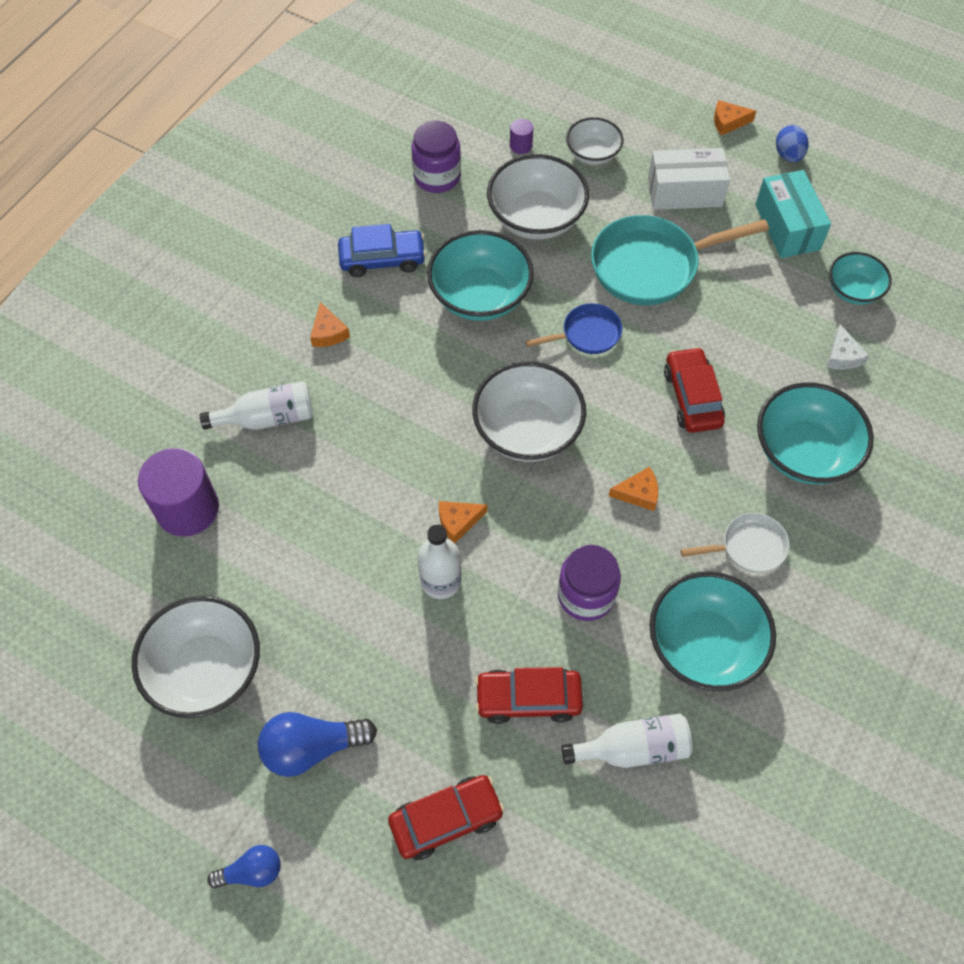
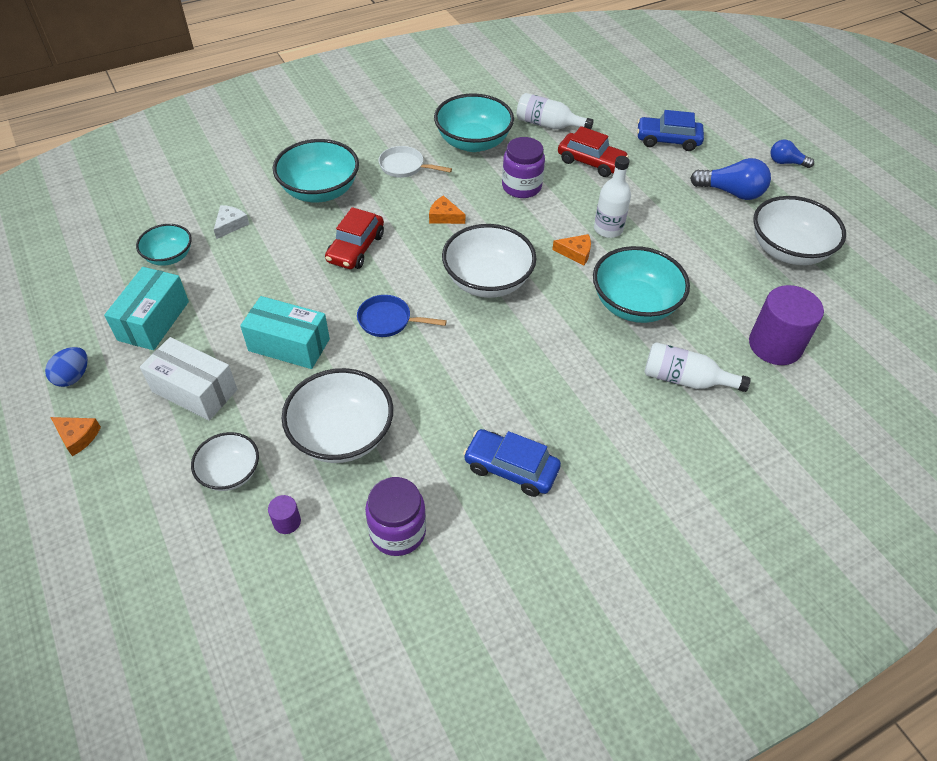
camera: 150 degrees left, 10 degrees down
orange cheese [310,302,350,347] -> none
red car [388,775,505,860] -> blue car [637,110,704,151]
turquoise bowl [427,230,534,321] -> turquoise bowl moved to [593,246,690,323]
turquoise pan [591,215,769,305] -> turquoise box [240,296,330,369]

